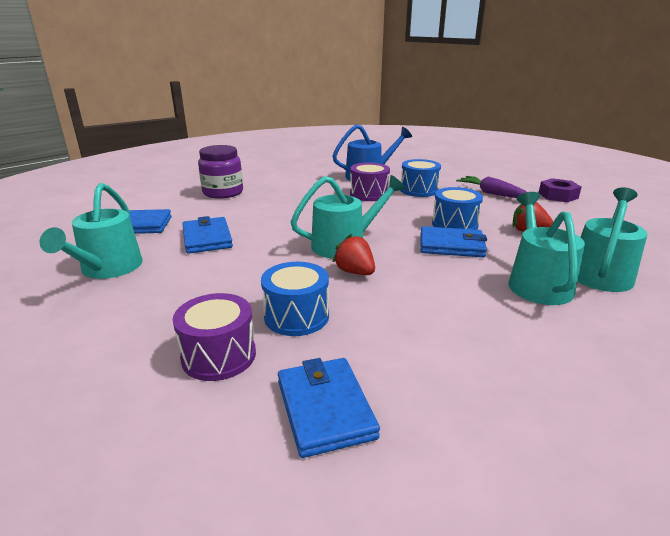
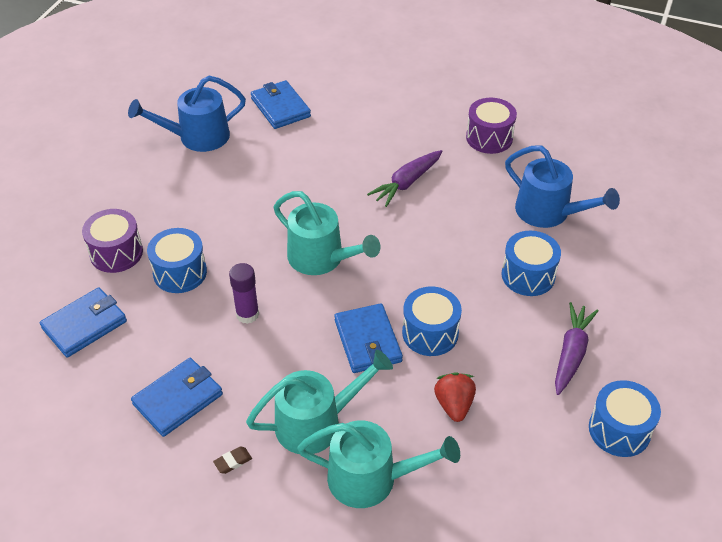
camera: 65 degrees right, 20 degrees up
turquoise watering can [40,183,143,279] -> blue watering can [128,76,246,152]
blue wallet [182,216,233,254] -> blue wallet moved to [131,358,223,437]
purple jar [198,145,243,199] -> none
red strawberry [332,234,375,275] -> none
purple drum [350,163,390,201] -> purple drum moved to [466,98,517,154]
purple nut [539,178,581,202] -> blue drum [589,380,661,457]
none -> brown eraser [213,447,252,474]
none -> purple glue stick [229,263,259,324]
none -> purple carrot [367,150,443,207]

